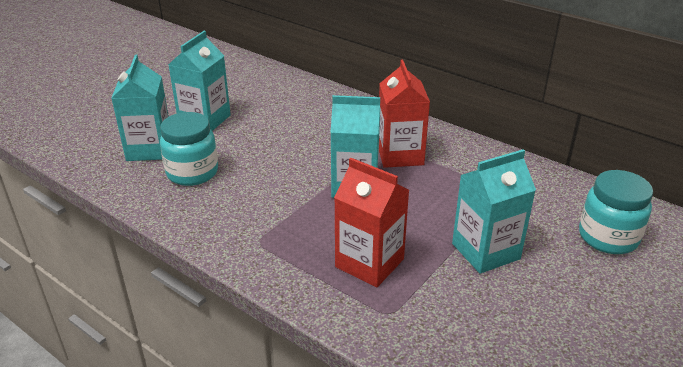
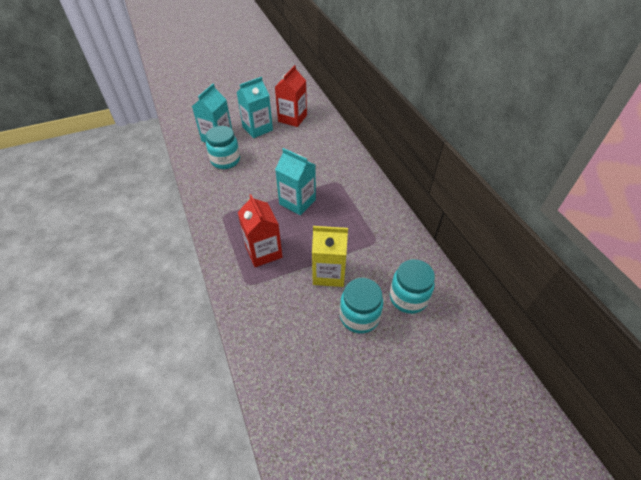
camera: 30 degrees right, 15 degrees up
red carton [379,60,430,168] -> red carton moved to [275,65,307,127]
turquoise carton [452,149,536,274] -> yellow carton [312,226,348,287]
none -> turquoise jar [340,278,383,334]

